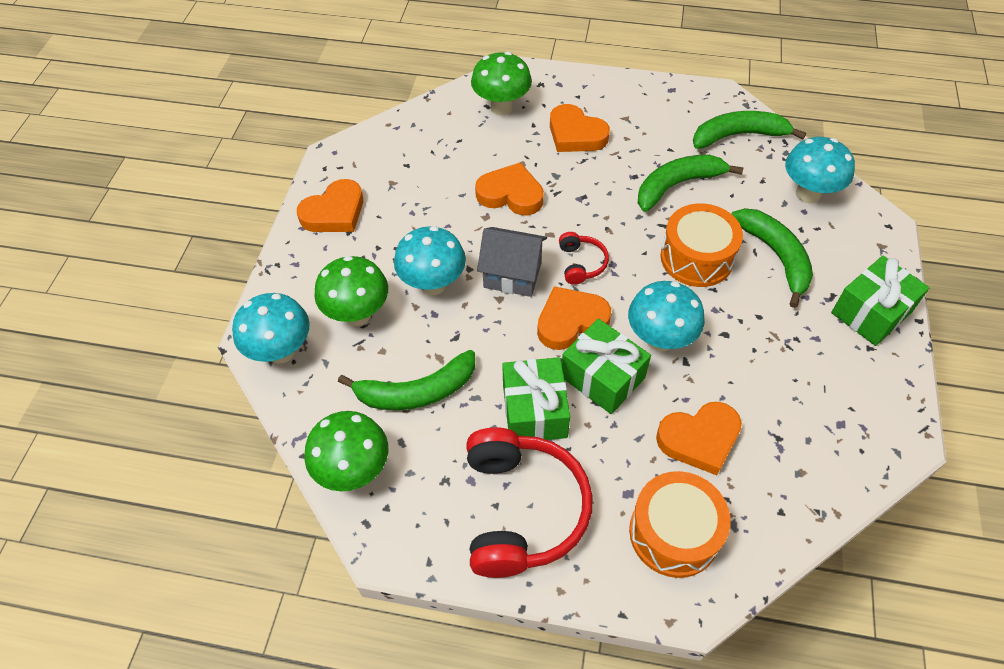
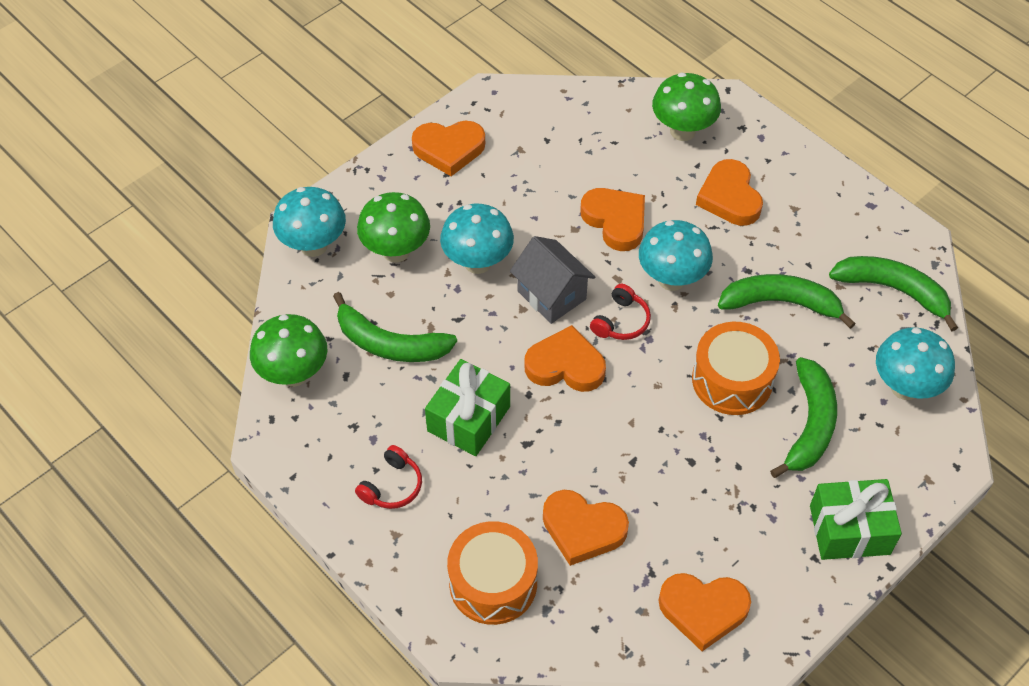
camera: 35 degrees right, 0 degrees up
red headphones [466,427,592,578] -> red headphones [355,445,422,509], size x0.47
green gift [562,319,651,414] -> none
turquoise mushroom [628,281,705,352] -> turquoise mushroom moved to [639,220,713,291]
none -> orange heart [658,573,751,651]

